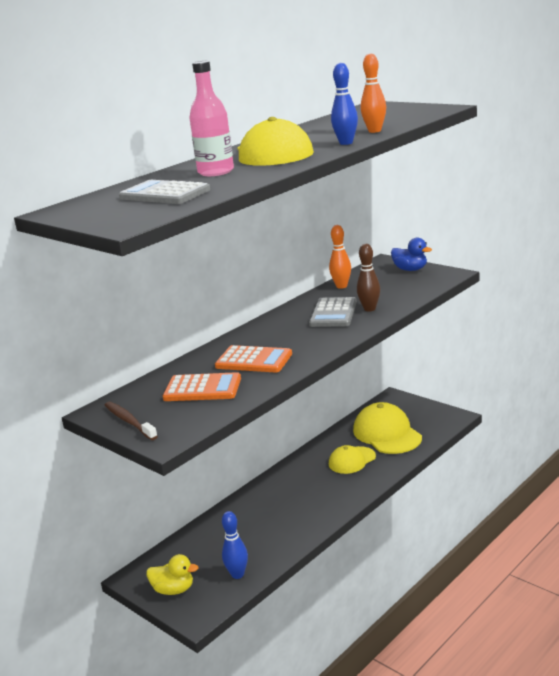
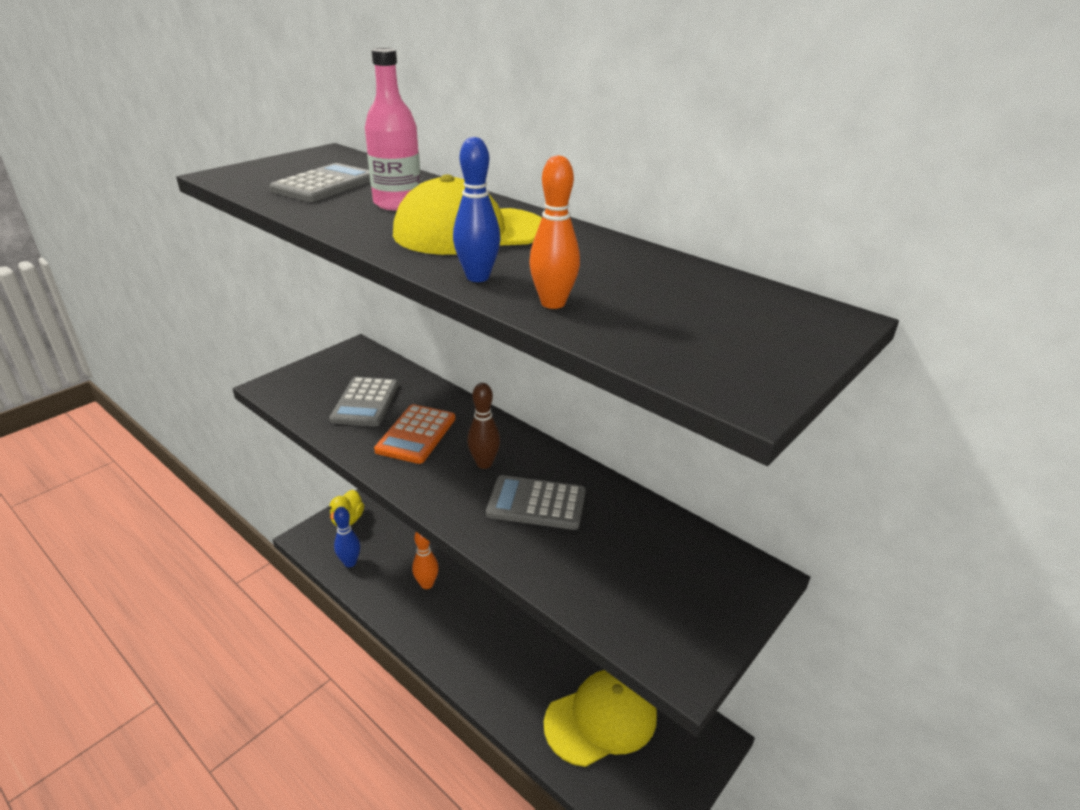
camera: 85 degrees right, 10 degrees up
brown toothbrush [105,402,158,440] -> none
orange calculator [163,372,241,401] -> grey calculator [329,377,399,427]
orange bowling pin [329,225,351,289] -> orange bowling pin moved to [412,532,439,589]
yellow cap [329,445,376,474] -> none
brown bowling pin [357,244,380,312] -> brown bowling pin moved to [467,383,500,469]
blue duck [391,238,432,271] -> none

